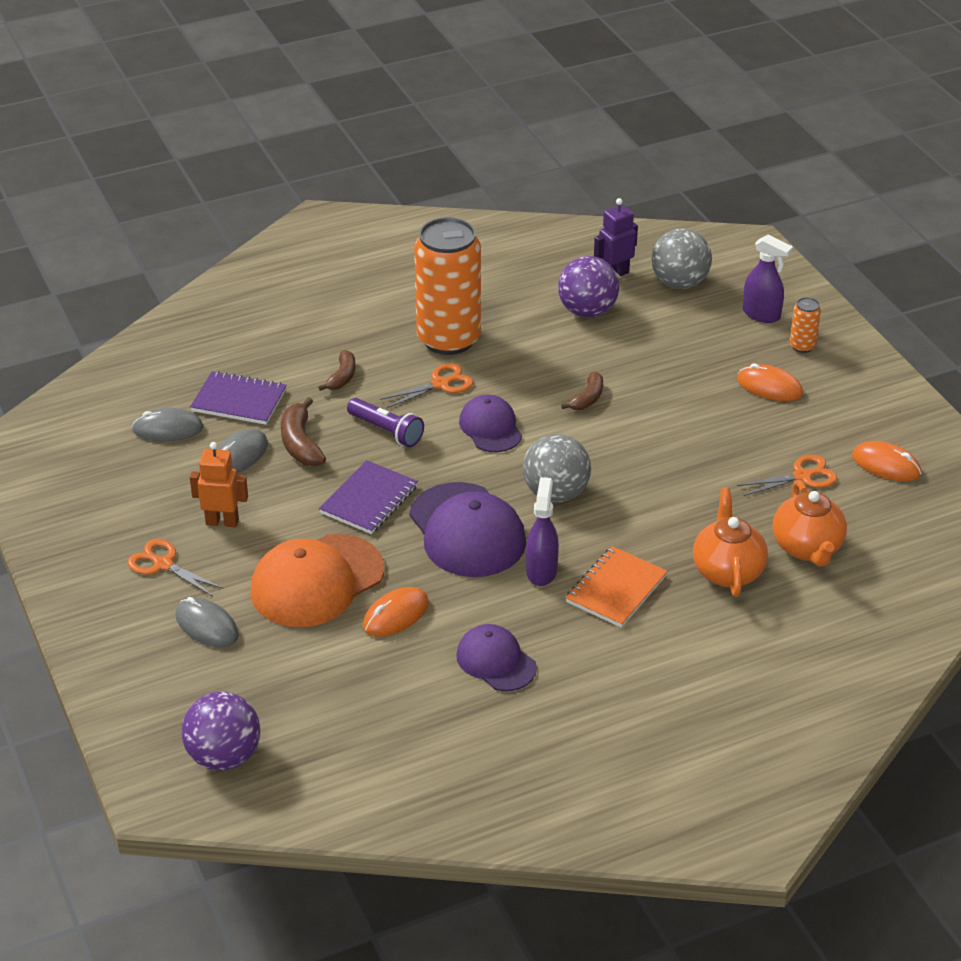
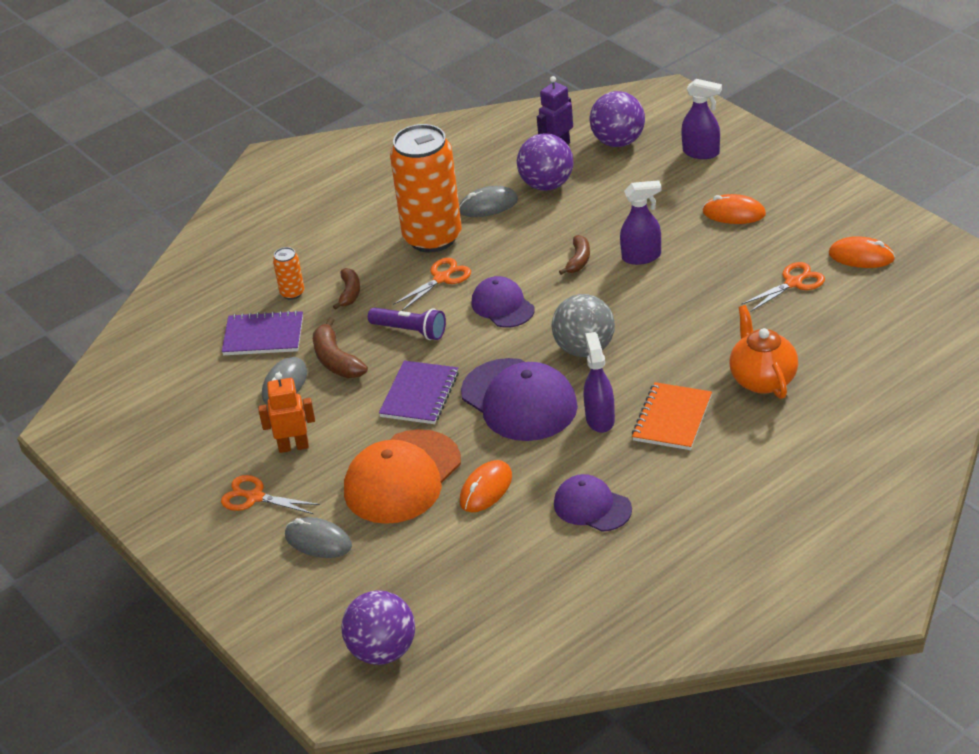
camera: 10 degrees left, 0 degrees up
grey mouse [132,408,204,442] -> grey mouse moved to [459,186,518,217]
grey ball [651,228,712,289] -> purple ball [589,91,645,147]
orange teapot [773,480,847,567] -> none
orange can [790,297,821,353] -> orange can moved to [273,247,304,300]
none -> purple spray bottle [620,180,662,265]

